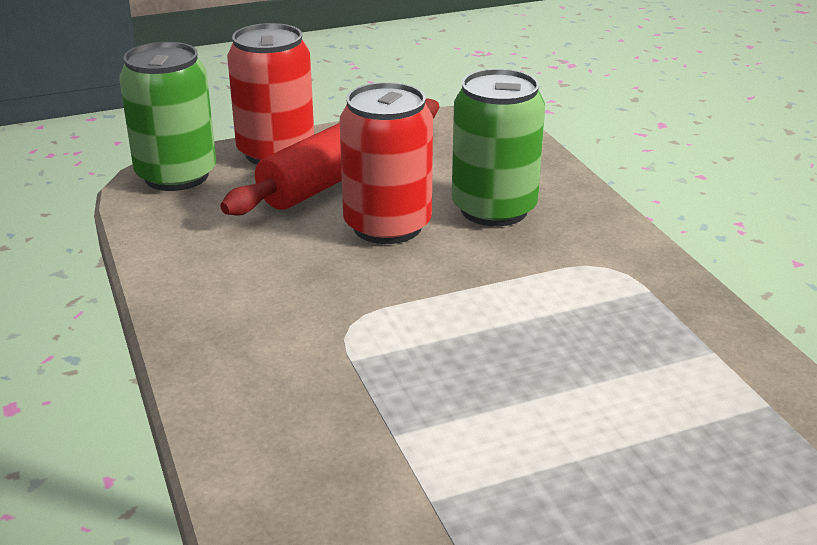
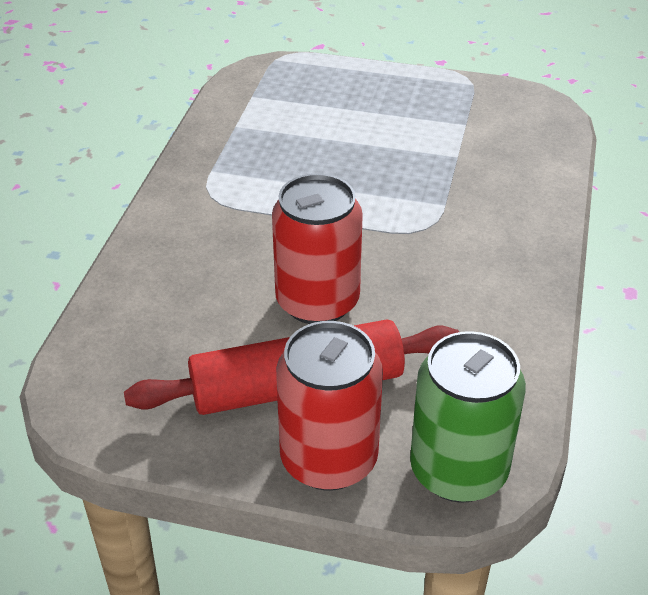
camera: 145 degrees left, 10 degrees up
green can [452,69,545,226] -> none

